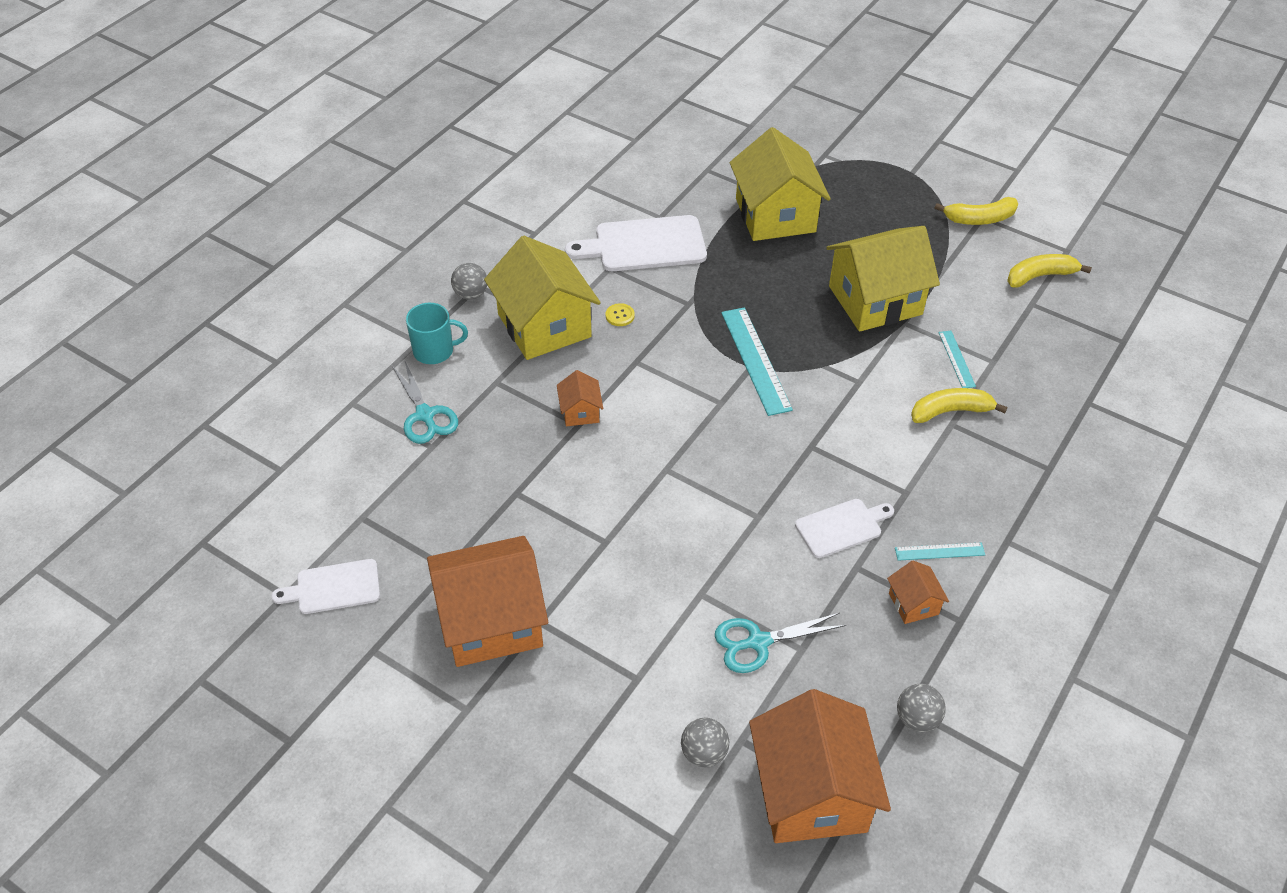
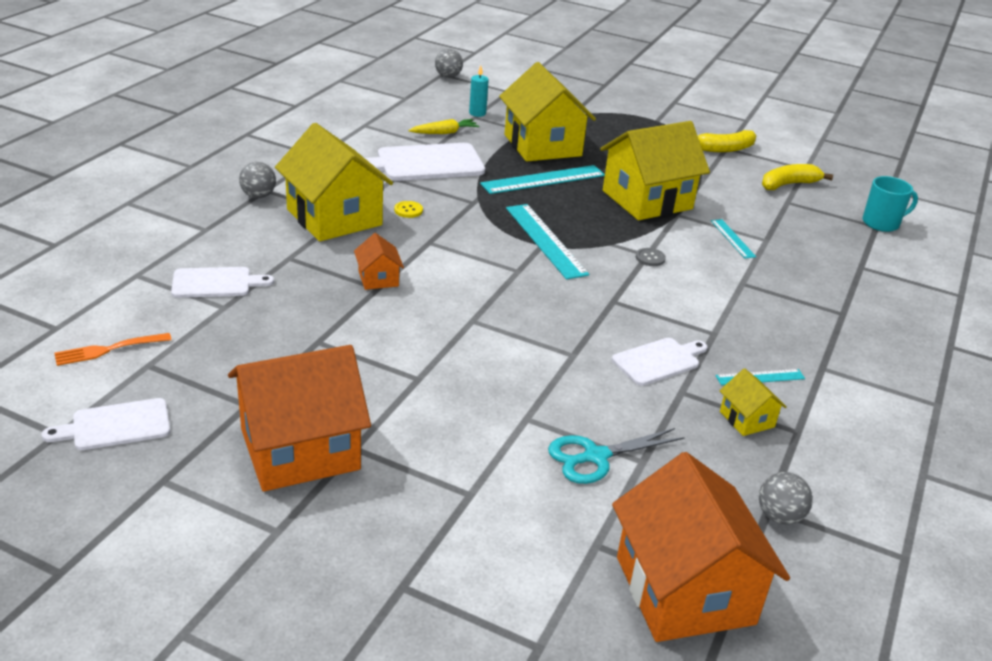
camera: 10 degrees left, 15 degrees down
turquoise scissors [392,359,458,444] -> white cutting board [171,267,274,298]
turquoise mug [406,303,468,364] -> turquoise mug moved to [862,176,918,232]
grey ball [681,718,729,767] -> grey ball moved to [435,49,463,78]
orange house [887,561,949,624] -> yellow house [719,368,787,436]
yellow banana [911,388,1007,423] -> none
none -> orange fork [54,333,171,366]
none -> yellow carrot [408,119,479,134]
none -> turquoise candle [469,66,489,117]
none -> turquoise ruler [480,165,605,194]
none -> grey button [636,248,666,266]

